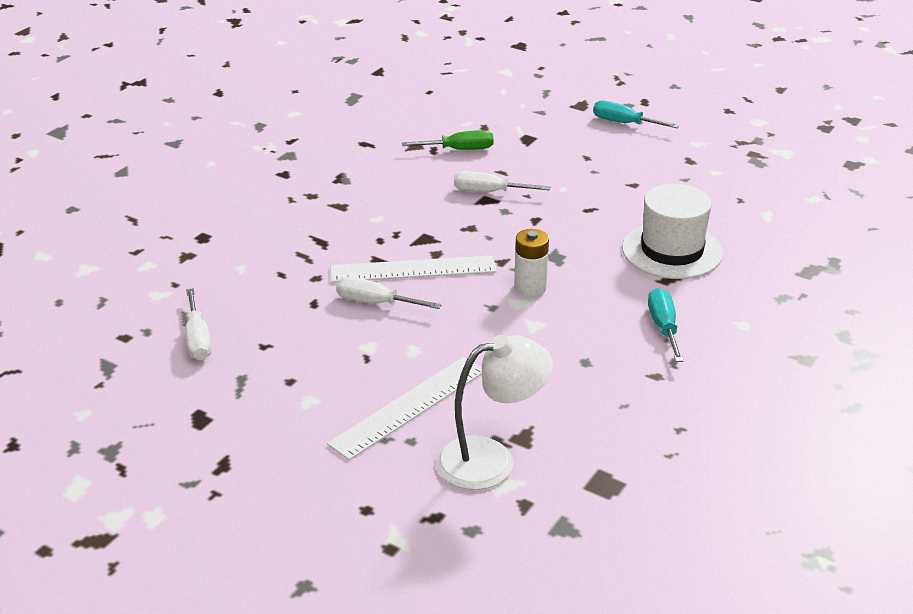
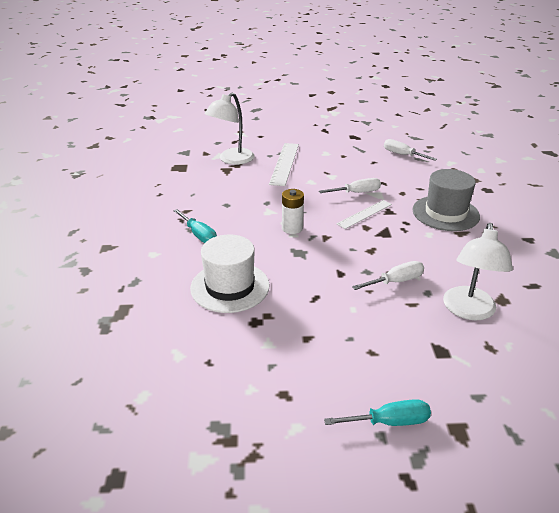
camera: 145 degrees right, 0 degrees up
white ruler [330,255,497,282] -> white ruler [337,200,392,229], size x0.65
green screwdriver [402,130,494,150] -> white lamp [443,223,513,320]
none -> grey hat [412,169,480,231]

